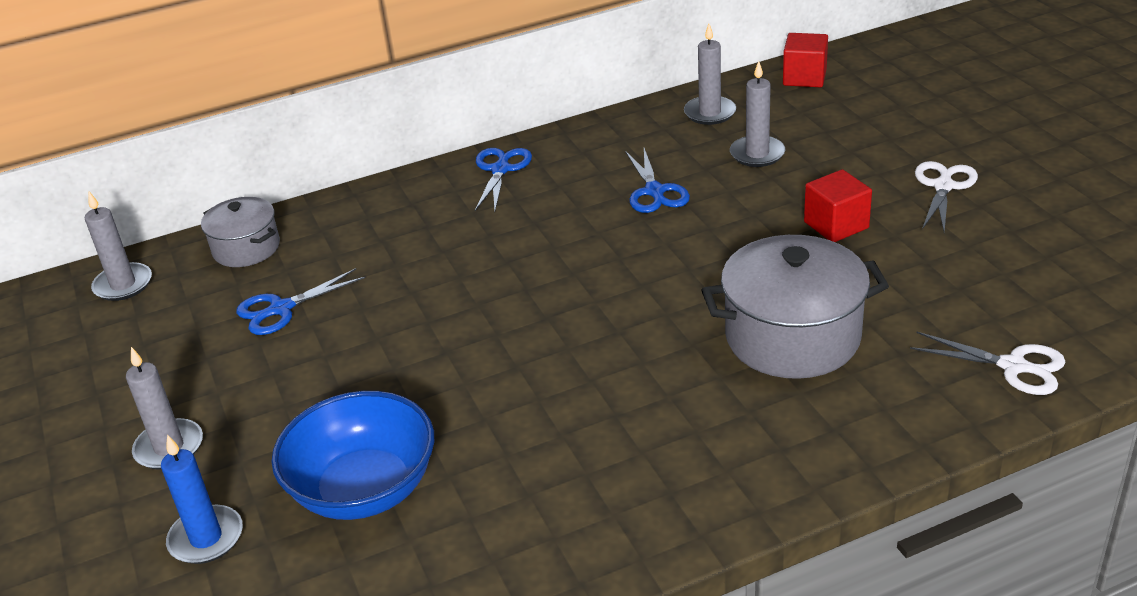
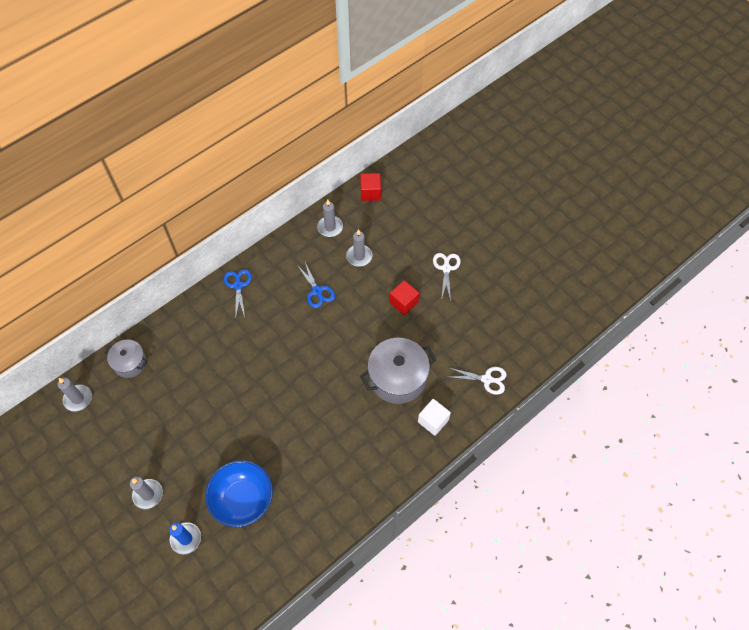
camera: 20 degrees left, 25 degrees up
blue scissors [236,268,365,335] -> none
none -> white cube [418,399,451,436]

